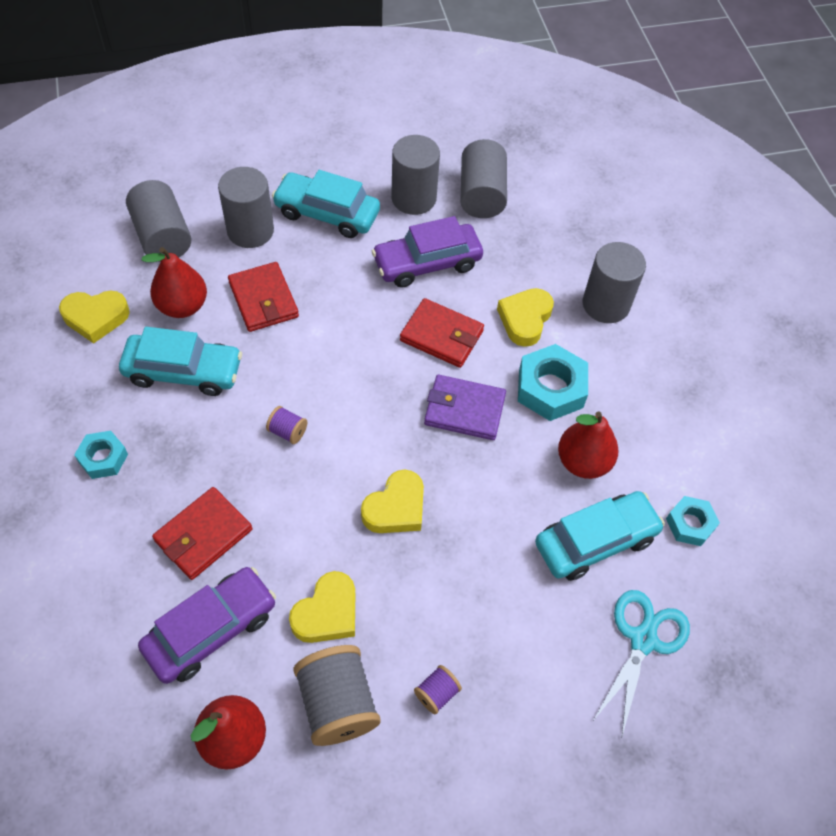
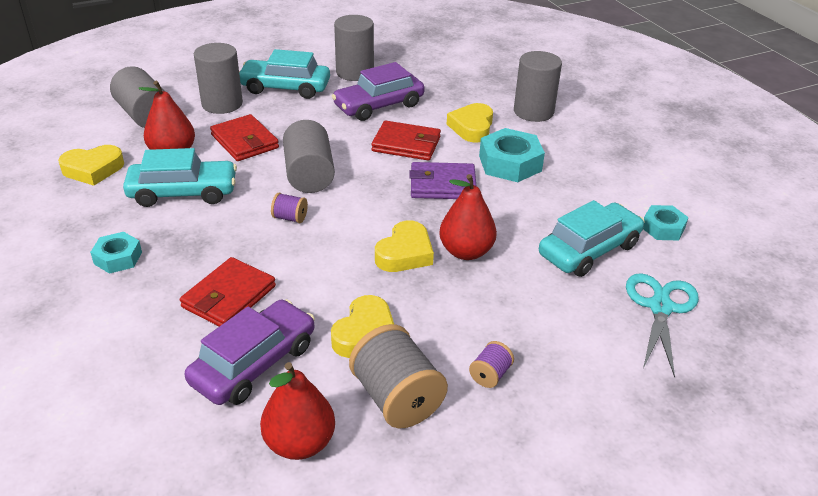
camera: 10 degrees left, 20 degrees down
grey cylinder [460,139,507,218] -> grey cylinder moved to [283,120,335,193]
red pear [558,411,619,479] -> red pear moved to [439,174,497,260]

